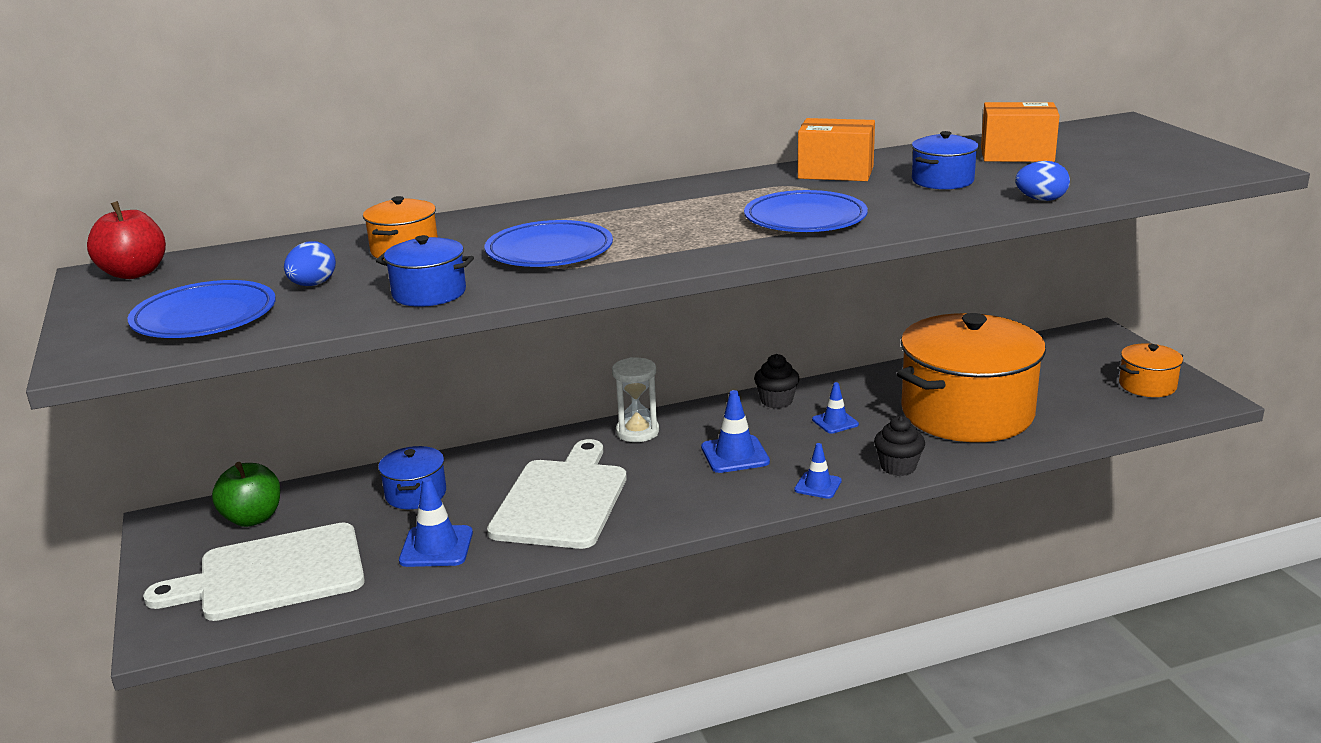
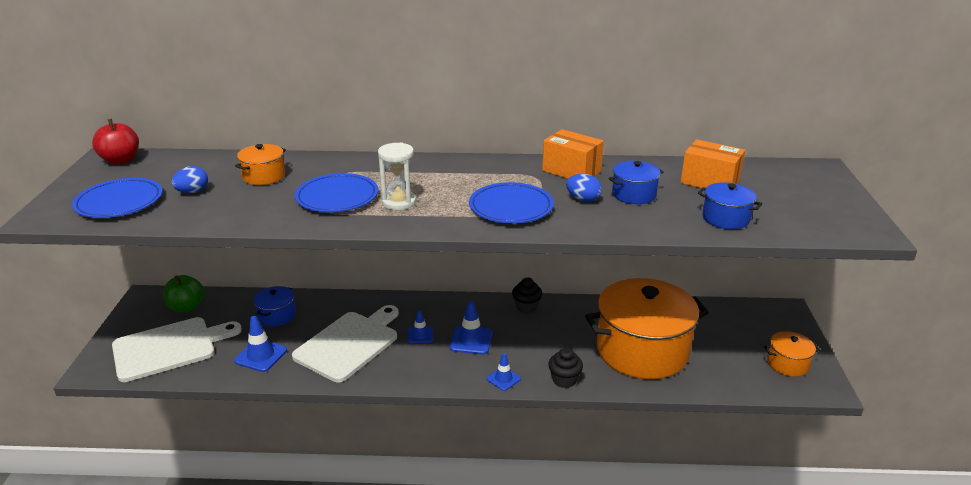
camera: 20 degrees right, 5 degrees up
white cutting board [143,523,365,621] -> white cutting board turned 150 degrees clockwise [112,317,242,382]
blue pot [376,235,474,307] -> blue pot moved to [698,182,762,229]
white hourglass [612,357,659,442] -> white hourglass moved to [378,142,416,210]
blue traffic cone [812,382,859,434] -> blue traffic cone moved to [408,310,433,344]
blue egg [1015,161,1070,201] -> blue egg moved to [566,174,602,202]

